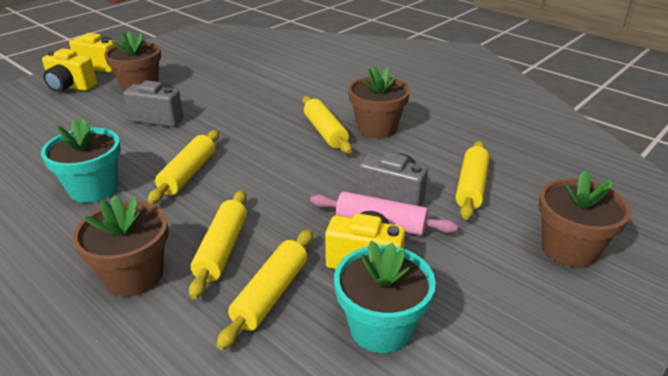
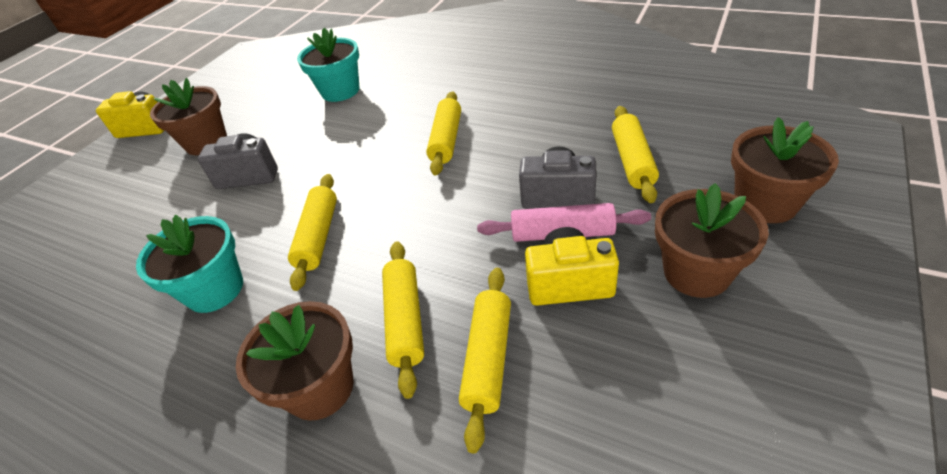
camera: 10 degrees left, 10 degrees up
yellow camera [42,48,97,92] -> none
yellow rolling pin [302,96,352,154] -> yellow rolling pin turned 45 degrees clockwise [426,91,461,175]
turquoise flower pot [334,241,436,353] -> turquoise flower pot moved to [297,28,359,102]
brown flower pot [348,66,410,138] -> brown flower pot moved to [655,183,769,298]

